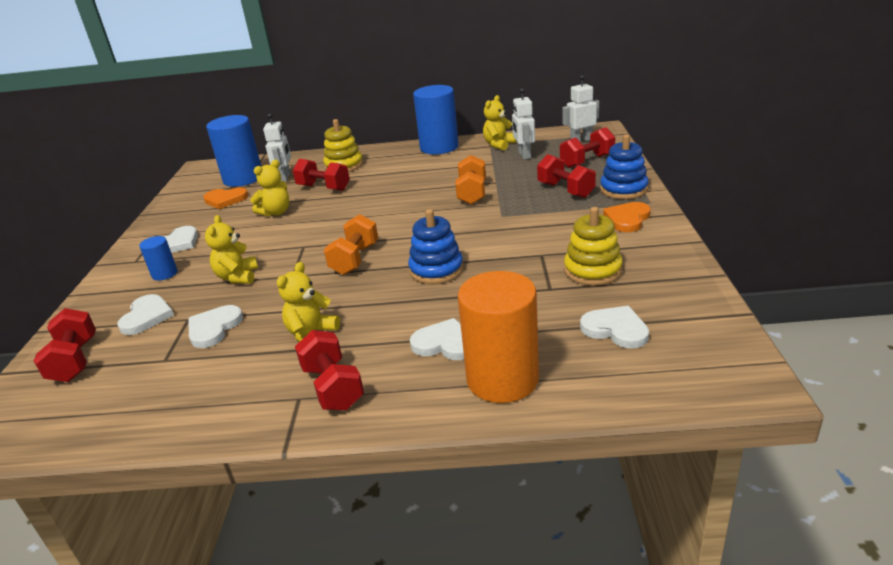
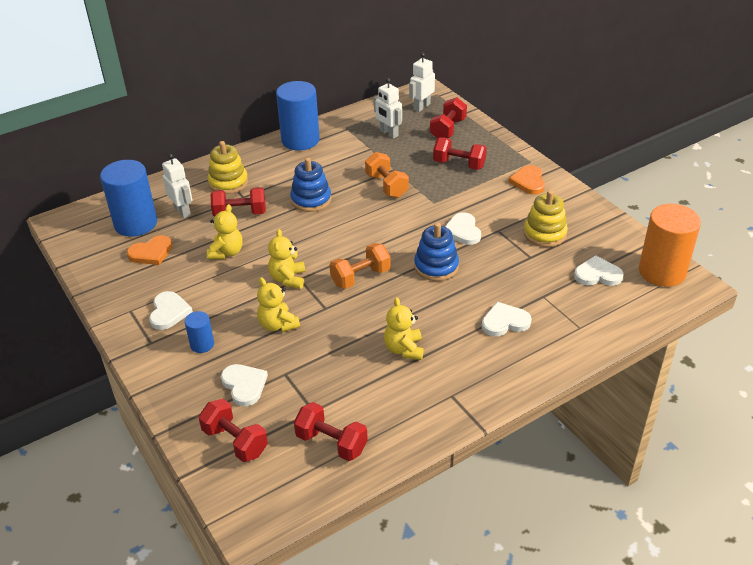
camera: 35 degrees left, 10 degrees up
white heart [188,305,243,348] -> white heart moved to [445,212,481,245]
red dumbbell [295,330,364,410] -> red dumbbell moved to [294,402,368,461]
orange dumbbell [324,214,378,275] -> orange dumbbell turned 75 degrees clockwise [329,243,391,289]
orange cylinder [458,271,539,403] -> orange cylinder moved to [639,204,701,287]
yellow teddy bear [483,95,516,150] -> yellow teddy bear moved to [268,229,305,289]
blue stacking toy [600,135,649,199] -> blue stacking toy moved to [290,157,331,212]

